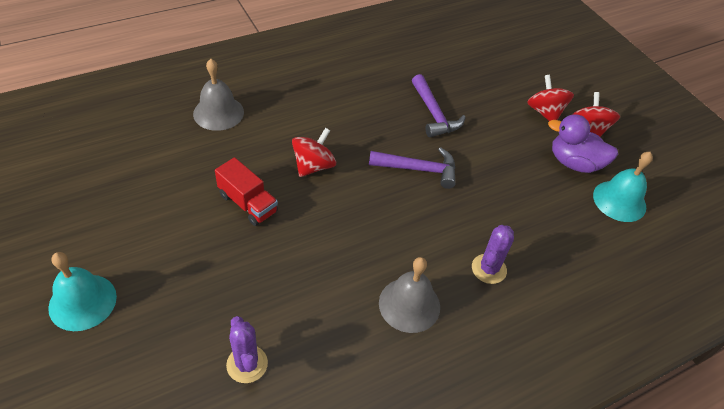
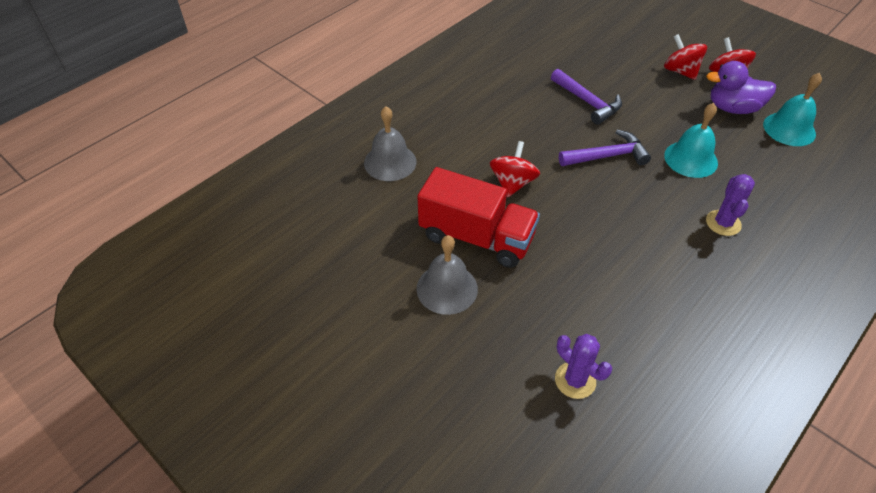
camera: 15 degrees left, 0 degrees up
turquoise bell [48,252,117,331] -> turquoise bell moved to [664,103,718,178]
red truck [215,157,278,226] -> red truck [418,167,540,268], size x1.65
grey bell [379,257,440,333] -> grey bell moved to [417,235,478,315]

